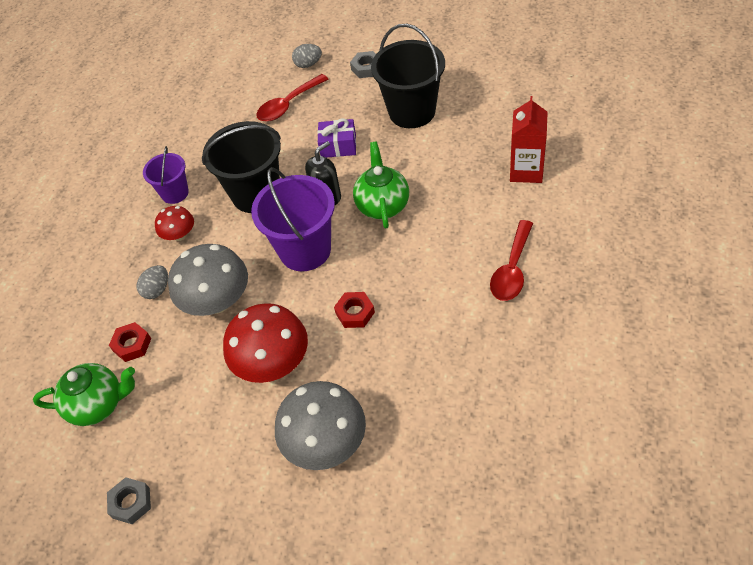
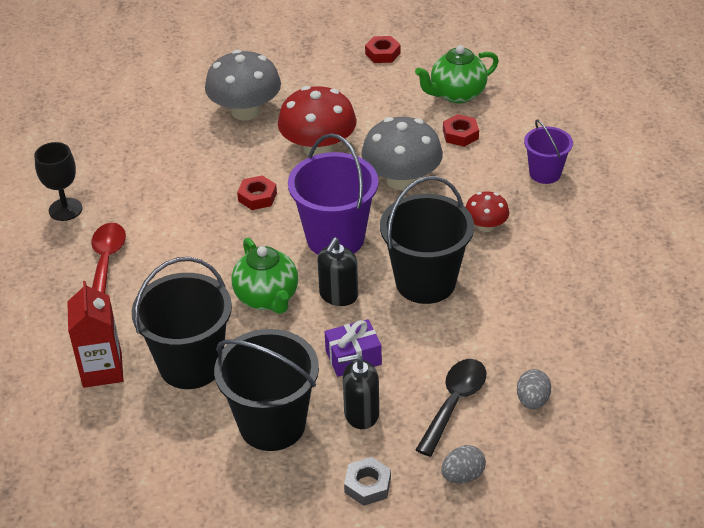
camera: 155 degrees right, 10 degrees down
grey nut [107,477,151,524] -> red nut [365,36,401,63]
grey egg [136,265,168,299] -> grey egg moved to [517,369,551,409]
purple bucket [143,146,189,204] -> purple bucket moved to [524,119,573,184]
red spoon [256,74,328,121] -> black spoon [416,359,487,457]
none -> black goblet [34,142,82,221]
none -> black bucket [132,257,232,389]
none -> black soap dispenser [338,354,379,429]

